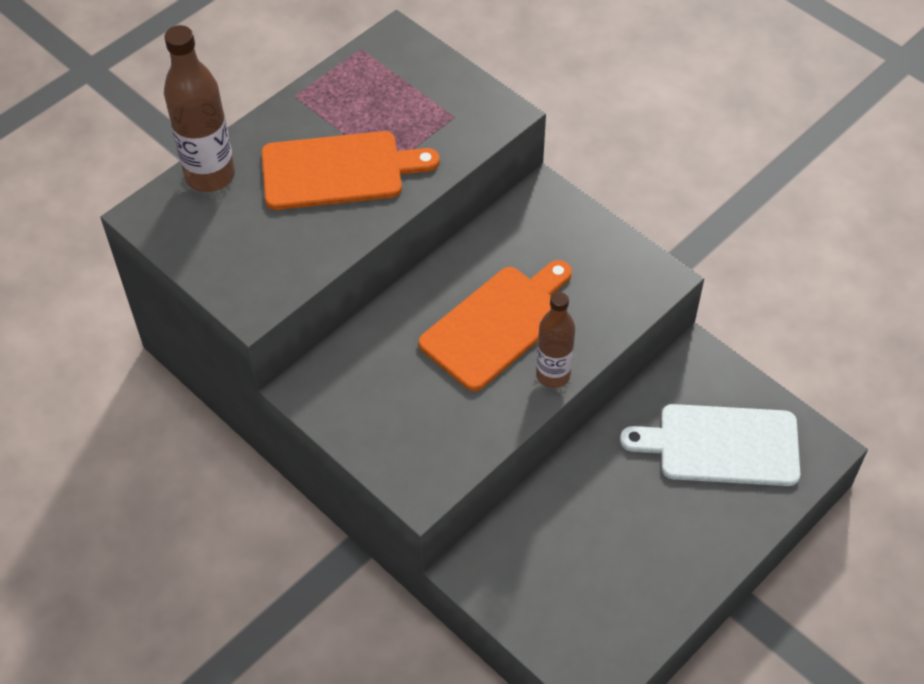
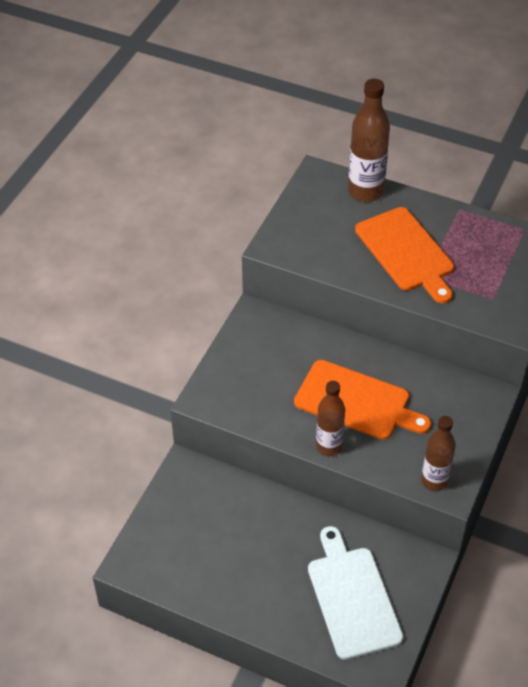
camera: 70 degrees right, 5 degrees down
none -> brown bottle [421,416,456,491]

